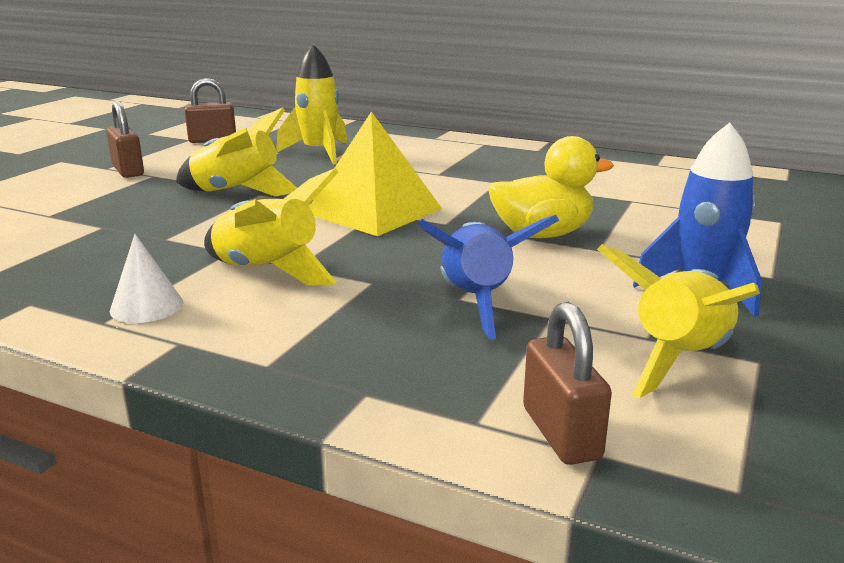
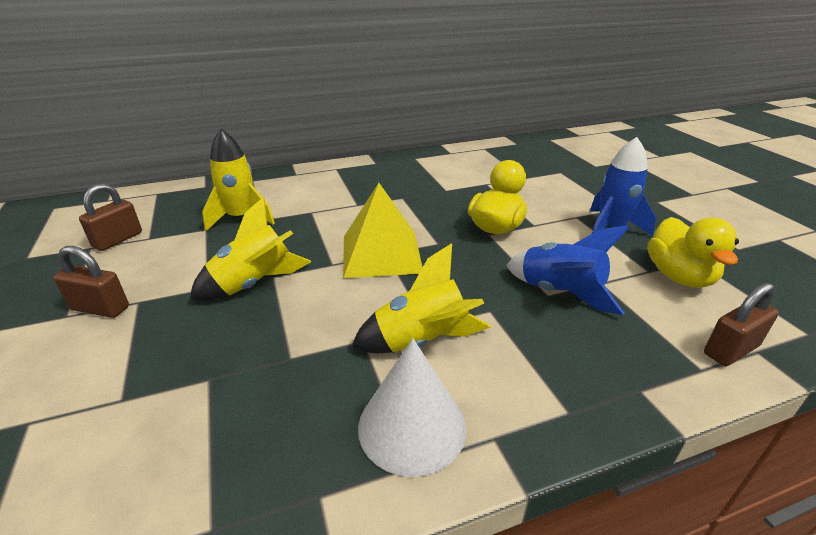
camera: 45 degrees left, 10 degrees up
white cone [110,234,183,323] -> white cone [358,338,466,477], size x1.70
brown padlock [523,302,612,465] -> brown padlock turned 60 degrees counterclockwise [704,283,779,366]
yellow rocket [597,244,760,398] -> yellow duck [647,217,739,288]

